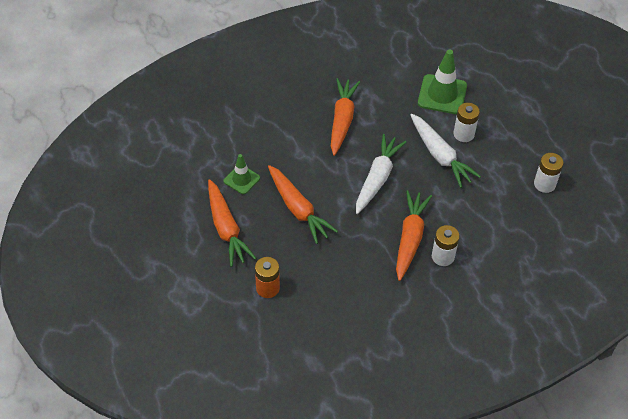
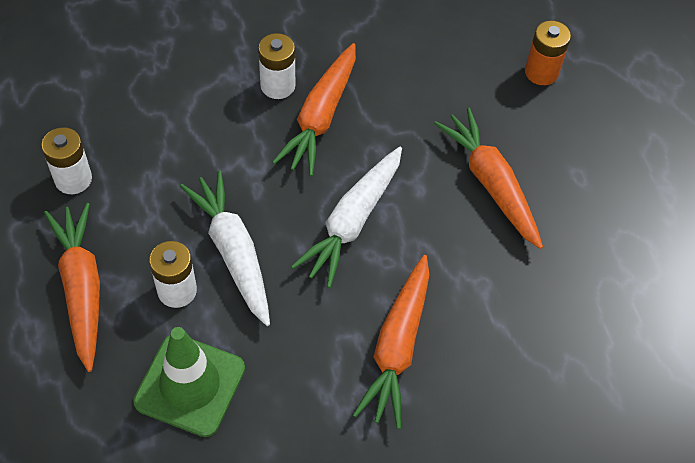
camera: 175 degrees left, 5 degrees up
orange carrot [208,179,256,267] -> orange carrot moved to [44,203,100,372]
green traffic cone [224,154,260,194] -> none

